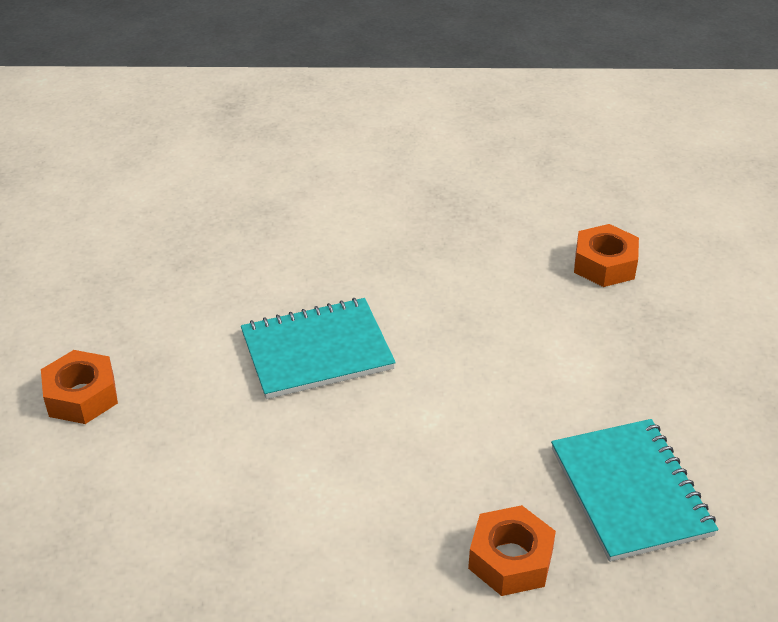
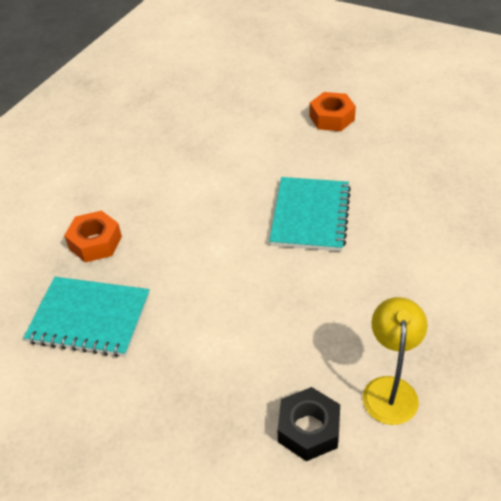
camera: 120 degrees right, 5 degrees up
orange nut [574,224,639,287] -> black nut [278,387,340,461]
none -> yellow lamp [362,297,428,425]

